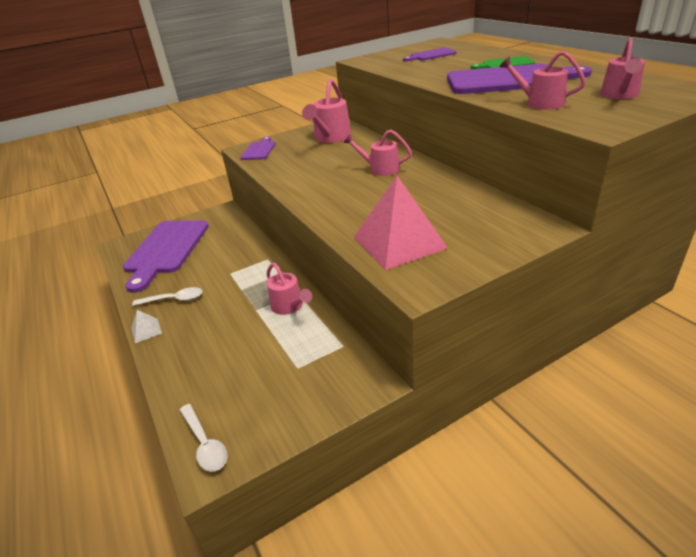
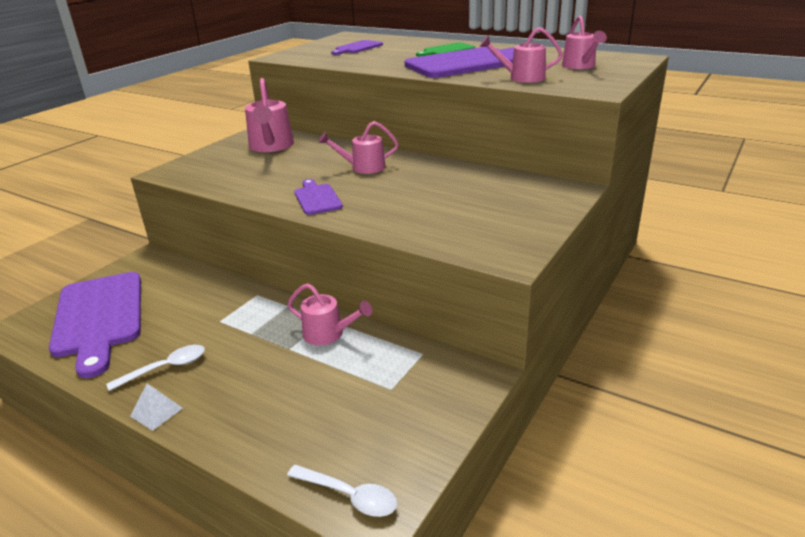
camera: 30 degrees left, 5 degrees down
purple cutting board [241,137,276,160] -> purple cutting board moved to [294,179,343,215]
pink pyramid [354,176,448,270] -> none

